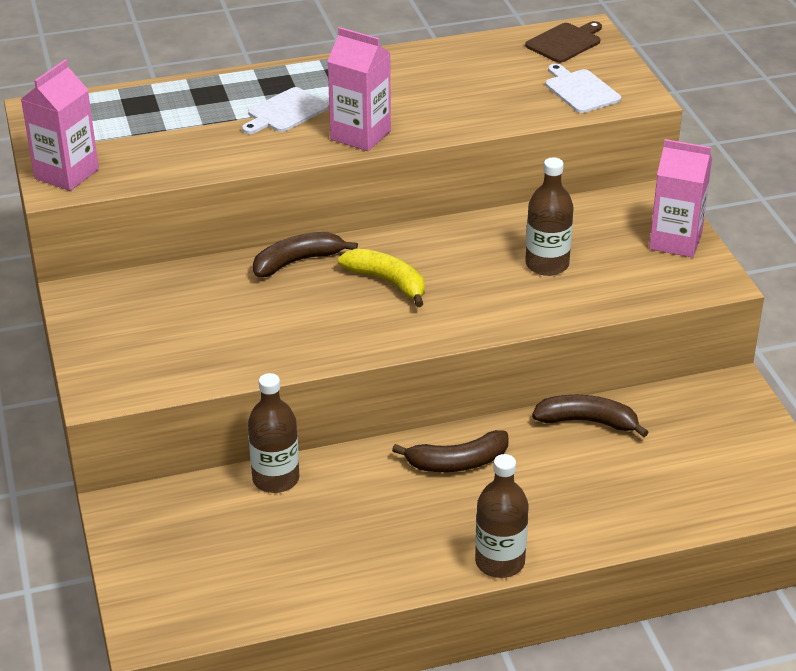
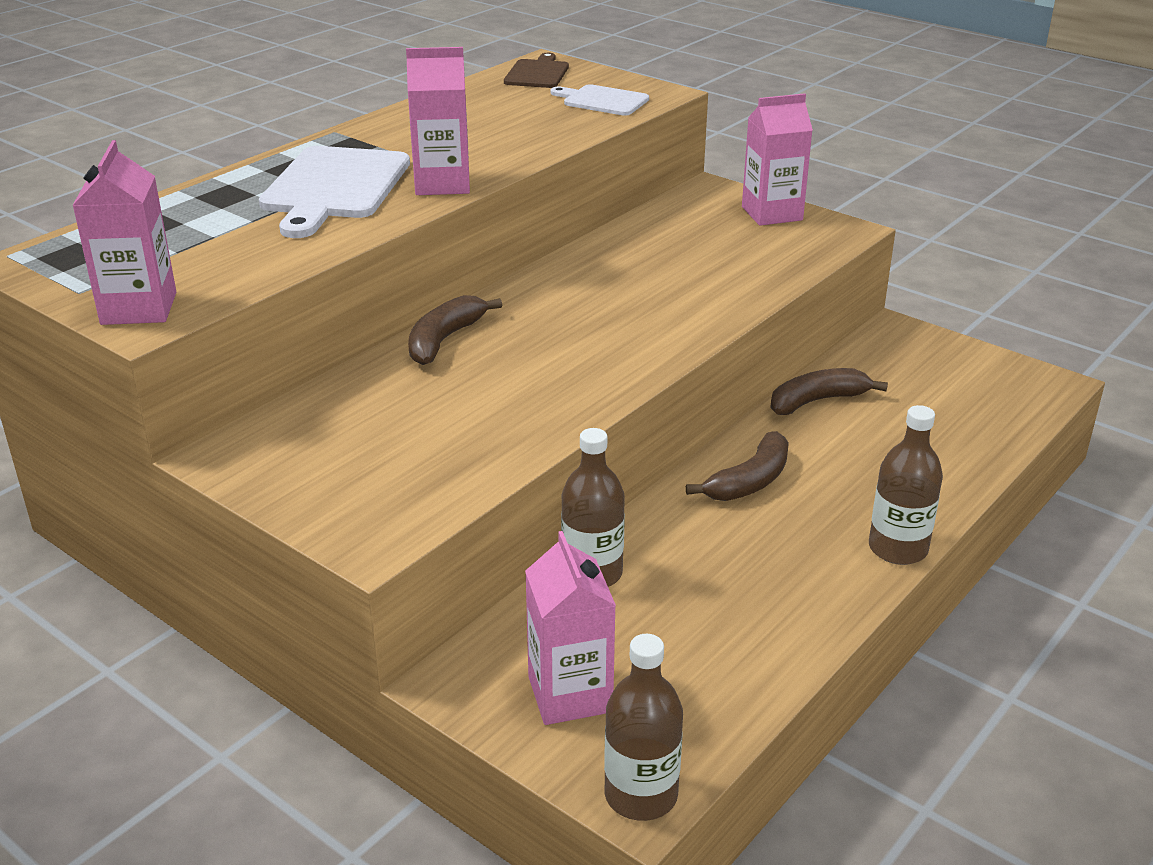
camera: 35 degrees left, 5 degrees down
white cutting board [242,87,329,134] -> white cutting board [259,146,410,238], size x1.77
yellow banana [338,248,425,307] -> none
brown bottle [525,158,574,276] -> brown bottle moved to [604,634,683,821]
none -> pink carton [525,531,616,725]

